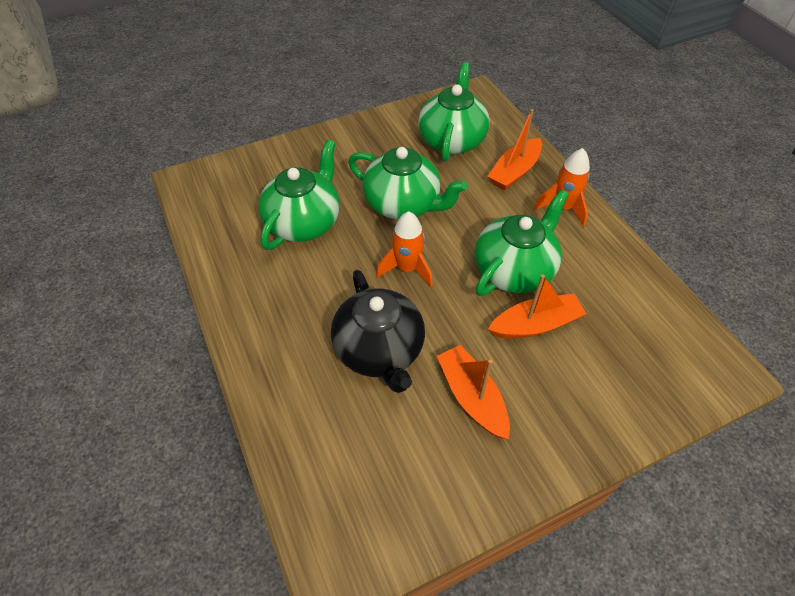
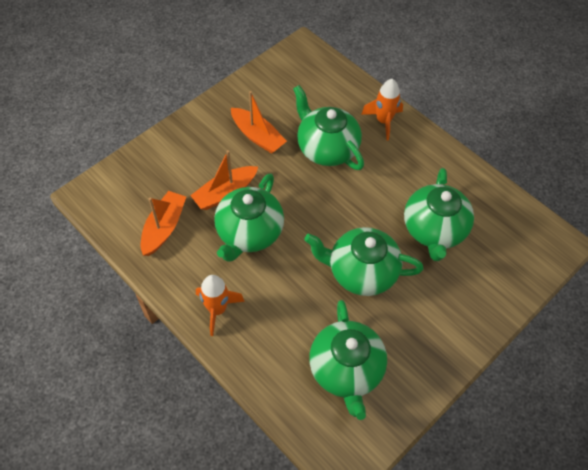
camera: 160 degrees right, 5 degrees up
black teapot [331,270,425,393] -> green teapot [293,85,364,170]
orange rocket [376,211,433,287] -> orange rocket moved to [361,79,403,141]
orange boat [487,109,542,190] -> orange boat moved to [141,191,186,256]

